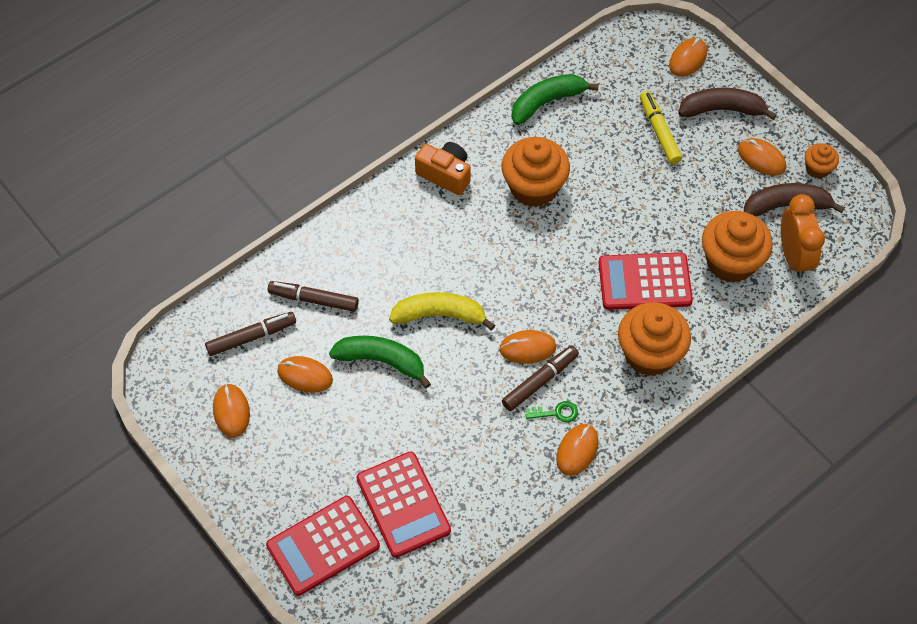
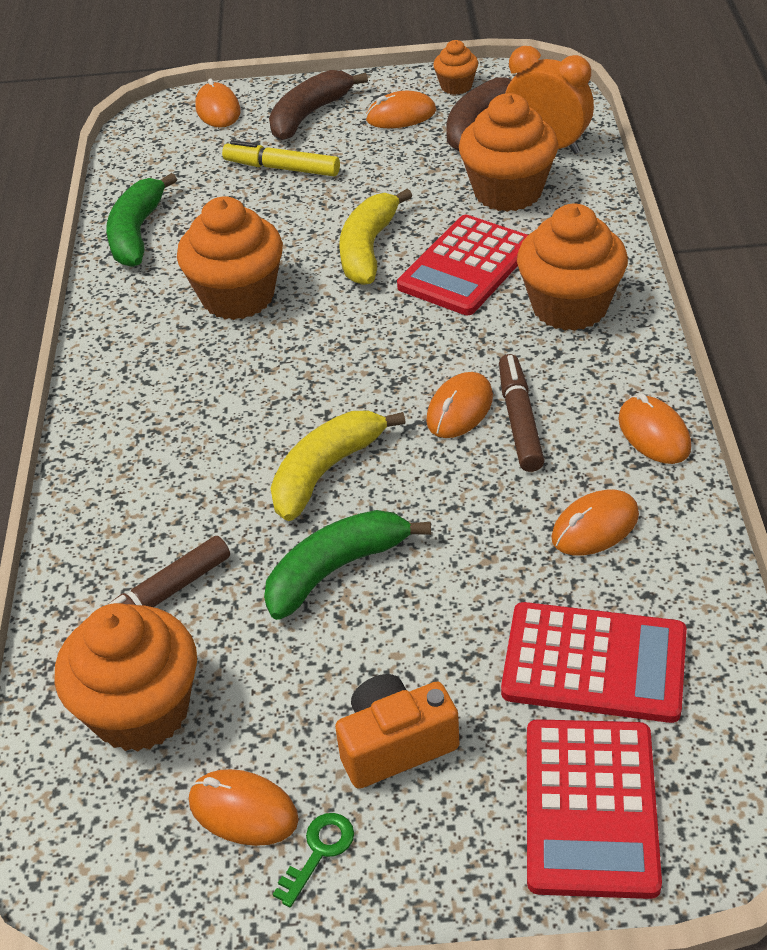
camera: 50 degrees left, 15 degrees down
brown marker [205,312,296,356] -> orange cupcake [55,603,197,752]
orange mouse [277,356,333,393] -> orange mouse moved to [551,490,639,556]
orange camera [415,142,471,195] -> orange camera moved to [335,674,459,789]
green key [526,401,578,423] -> green key moved to [273,813,354,907]
none -> yellow banana [339,189,412,285]

